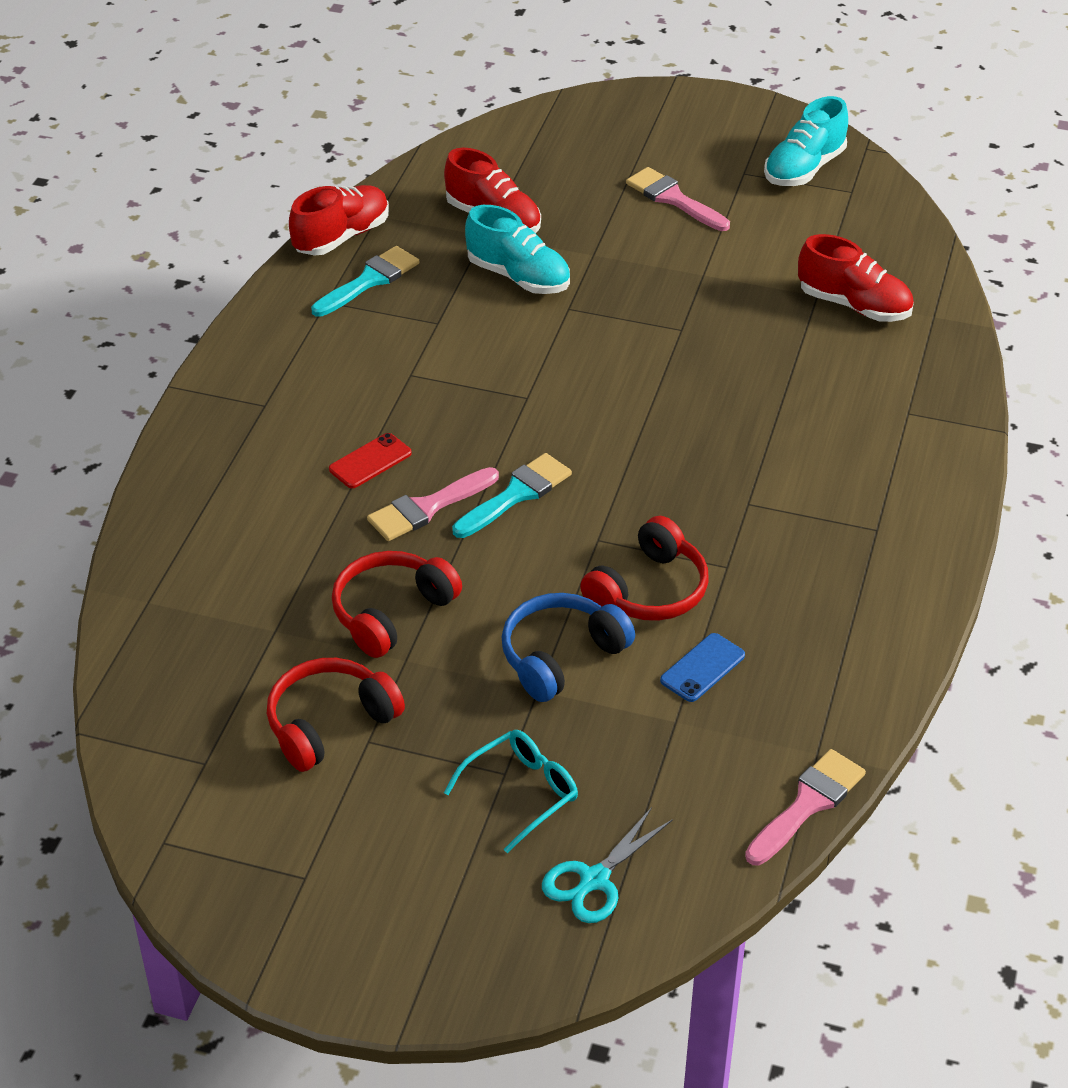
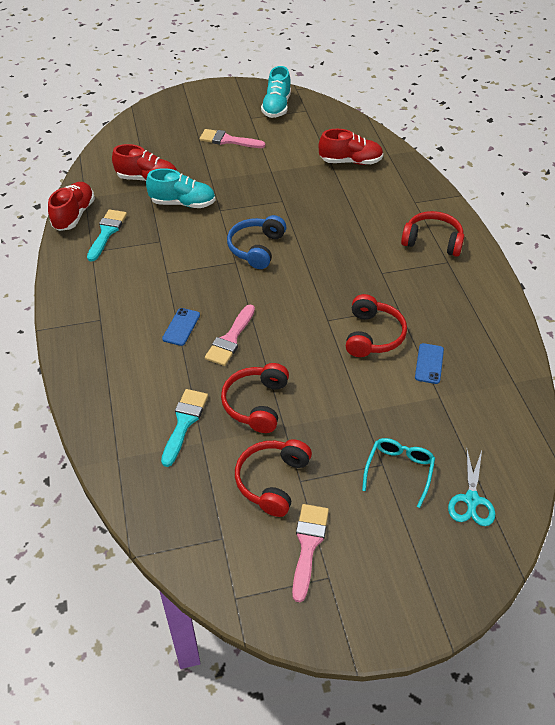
camera: 30 degrees left, 5 degrees up
red phone [329,433,412,488] -> blue phone [162,308,200,346]
turquoise brush [452,453,572,538] -> turquoise brush moved to [161,389,208,467]
blue headphones [502,593,635,702] -> blue headphones moved to [227,215,287,269]
pink brush [745,749,866,866] -> pink brush moved to [292,504,329,602]
none -> red headphones [401,211,464,257]

